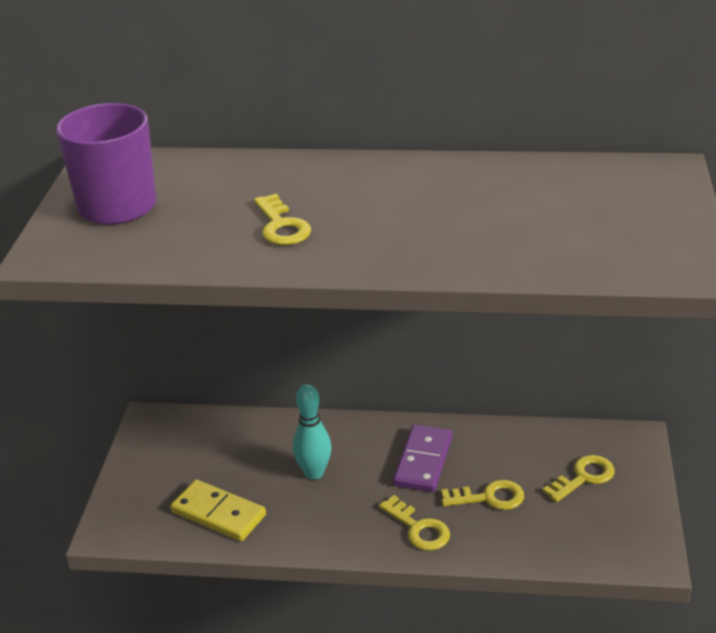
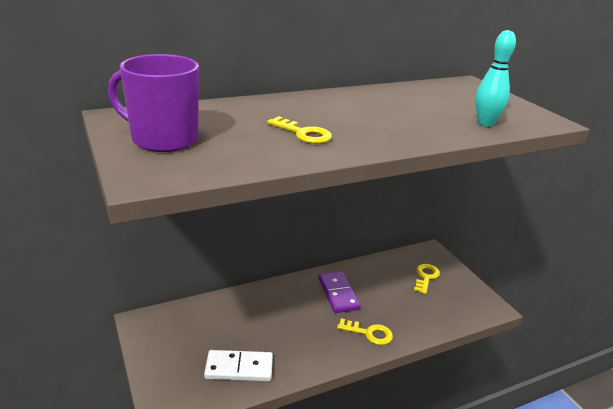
camera: 35 degrees left, 5 degrees down
yellow domino [171,480,266,541] -> white domino [204,350,273,381]
turquoise bowling pin [293,384,331,480] -> turquoise bowling pin moved to [475,30,516,126]
yellow key [441,480,524,510] -> none

